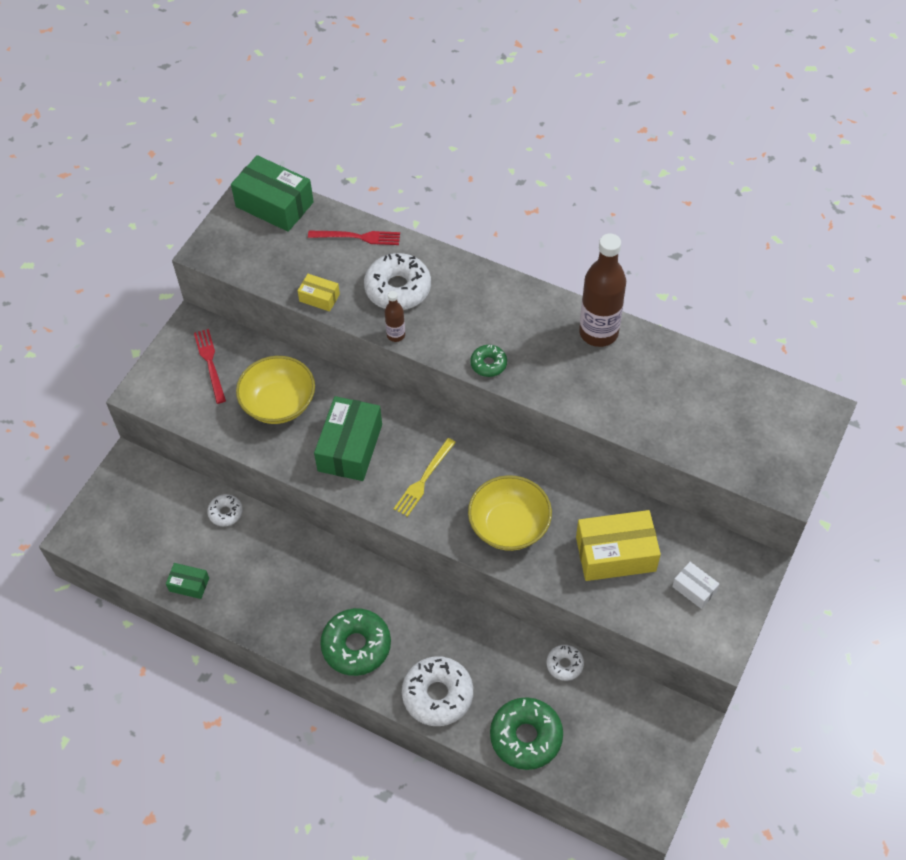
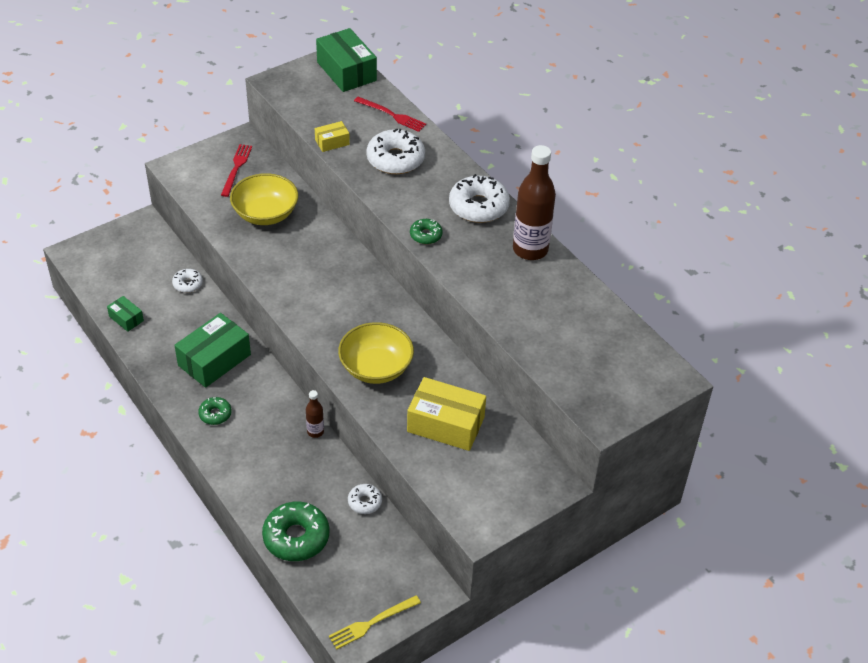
camera: 25 degrees right, 10 degrees down
yellow box [298,274,340,312] -> yellow box turned 75 degrees counterclockwise [315,121,350,152]
green box [314,396,382,481] -> green box moved to [174,313,251,388]
green donut [320,608,391,676] -> green donut [198,397,232,425], size x0.53
brown bottle [385,291,405,342] -> brown bottle moved to [306,390,324,438]
yellow fork [394,438,456,517] -> yellow fork moved to [329,595,421,650]
white donut [402,656,473,726] -> white donut moved to [449,174,510,223]
white box [672,562,719,609] -> none

